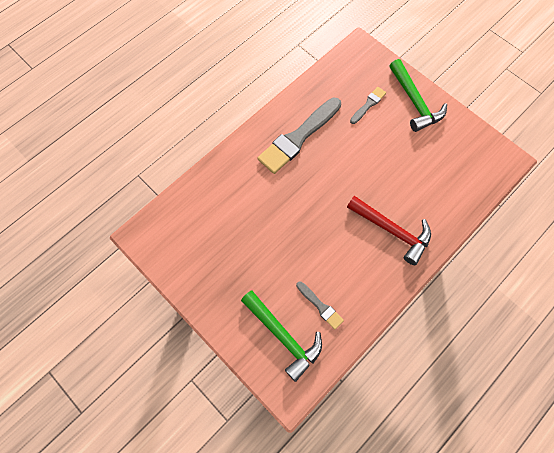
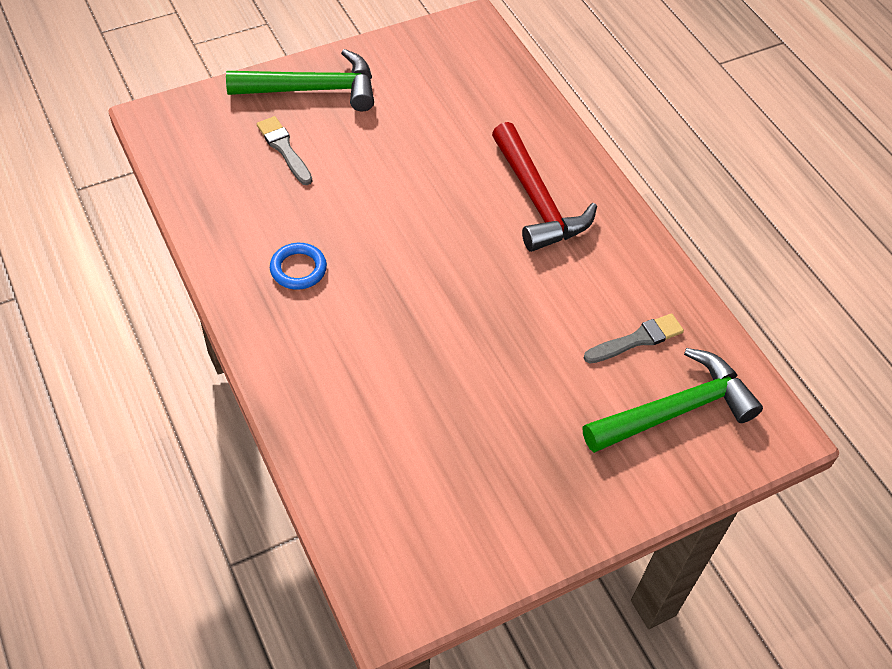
camera: 75 degrees left, 15 degrees down
grey brush [258,98,341,174] -> blue ring [270,243,327,290]
red hammer [347,196,431,265] -> red hammer turned 105 degrees clockwise [492,122,597,252]

